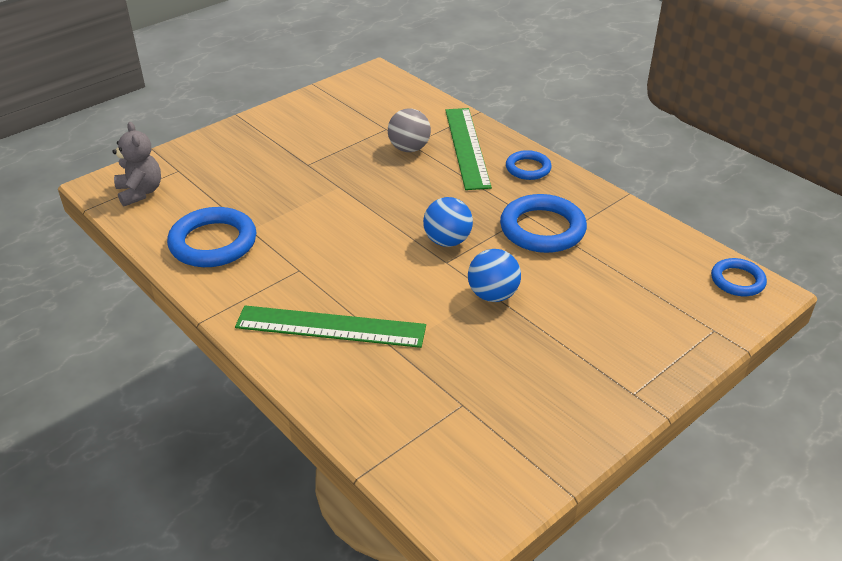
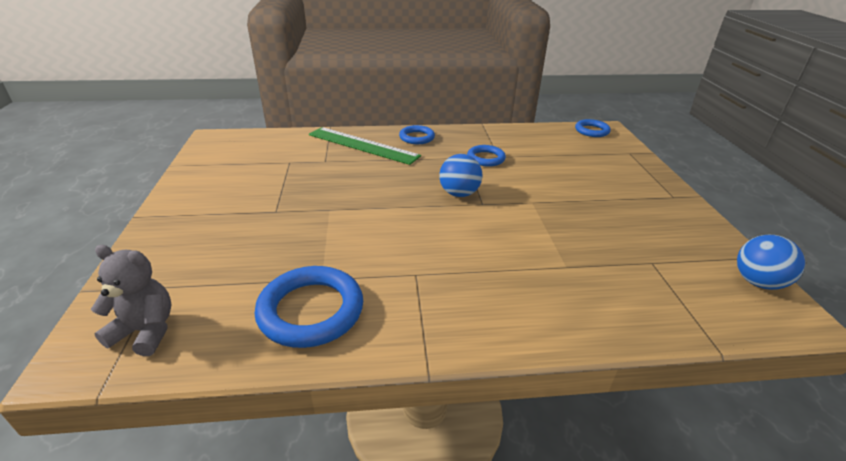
camera: 55 degrees left, 5 degrees down
green ruler [235,306,426,348] -> none
grey ball [388,108,431,152] -> none
blue ball [468,249,521,302] -> blue ball moved to [737,235,805,290]
blue ring [500,194,587,253] -> blue ring [467,145,506,167], size x0.58

